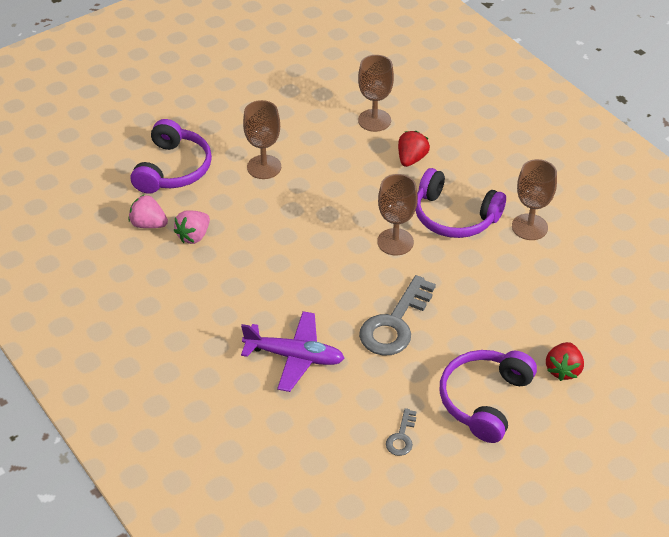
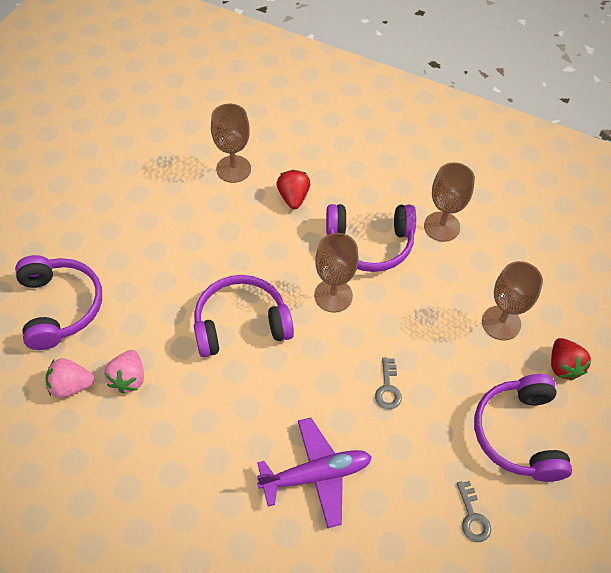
camera: 30 degrees left, 10 degrees up
brown goblet [243,100,281,179] -> brown goblet moved to [482,261,543,340]
grey key [359,275,436,356] -> grey key [375,357,402,409], size x0.48
none -> purple headphones [194,275,294,357]

